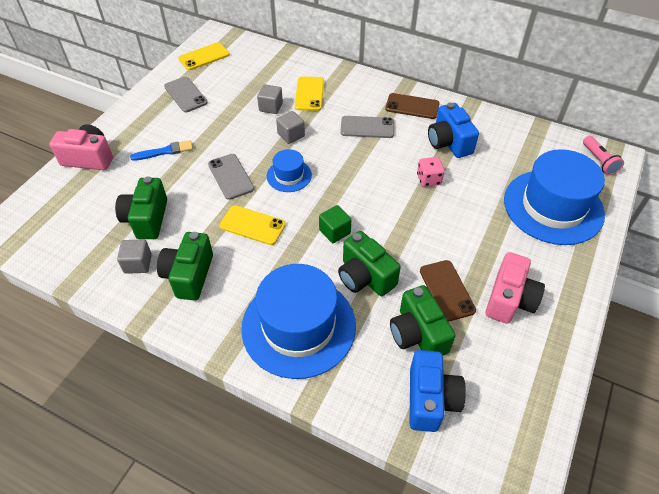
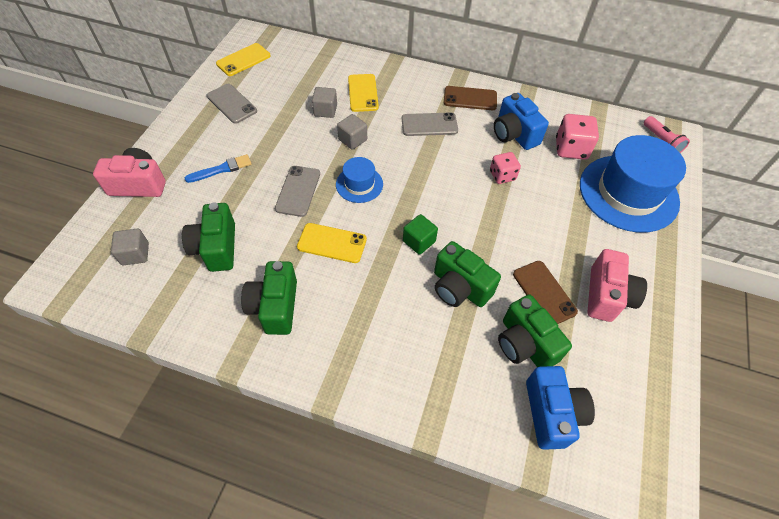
camera: 10 degrees left, 5 degrees up
grey cube [117,239,152,274] -> grey cube moved to [111,229,149,265]
grey phone [208,154,254,200] -> grey phone turned 45 degrees clockwise [275,166,320,217]
blue hat [241,264,356,379] -> none
none -> pink dice [556,114,599,160]

